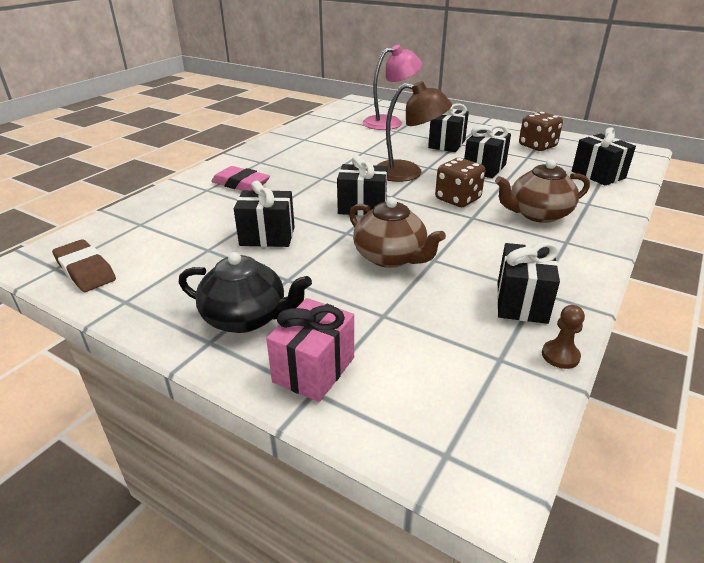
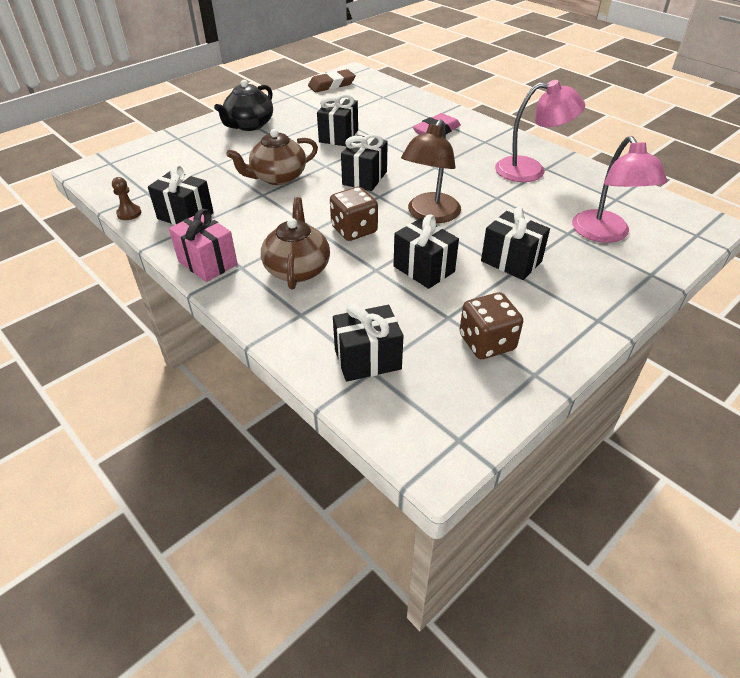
camera: 105 degrees right, 10 degrees up
pink gift [266,298,354,402] -> pink gift moved to [169,209,238,282]
none -> pink lamp [495,80,585,182]

